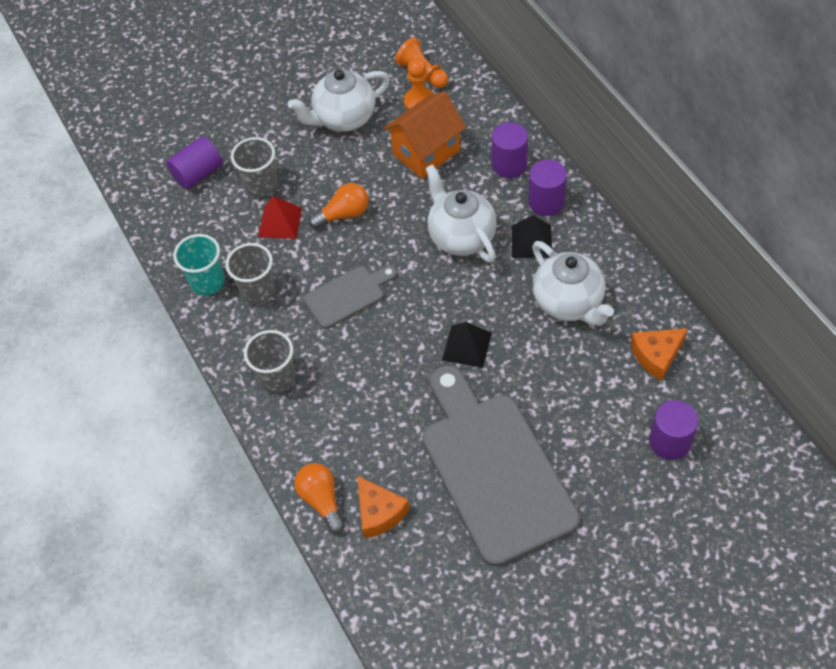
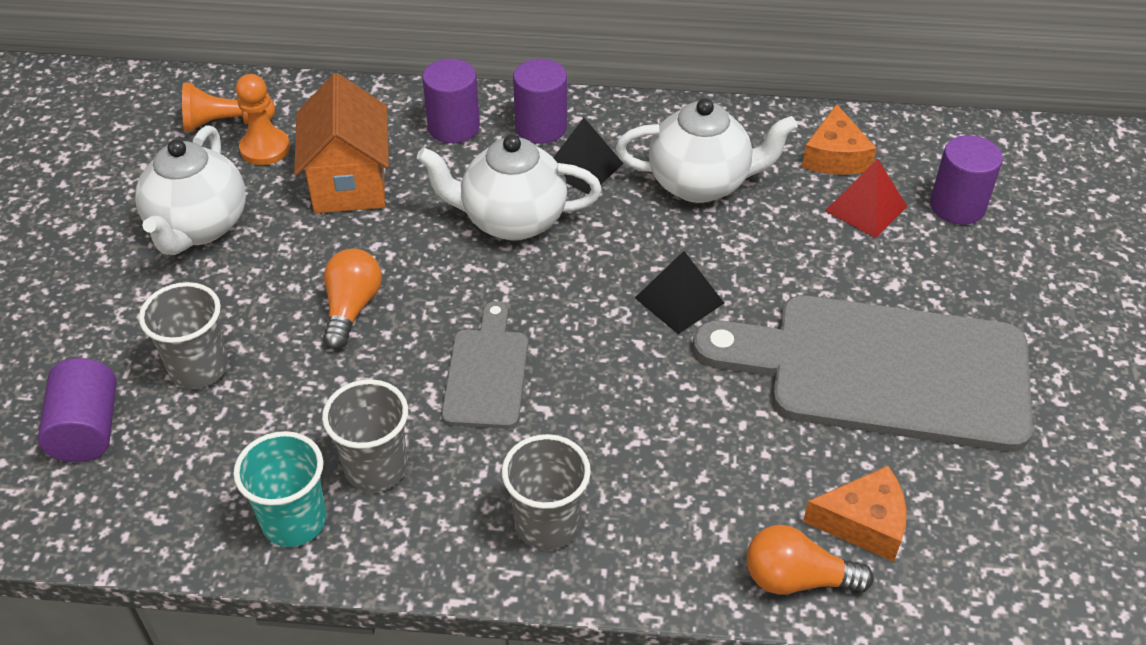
camera: 60 degrees left, 10 degrees down
red pyramid [258,196,302,239] -> red pyramid moved to [825,159,907,238]

